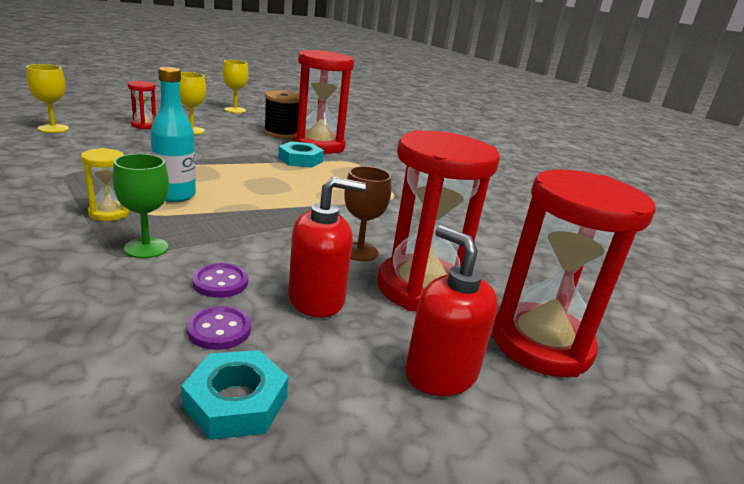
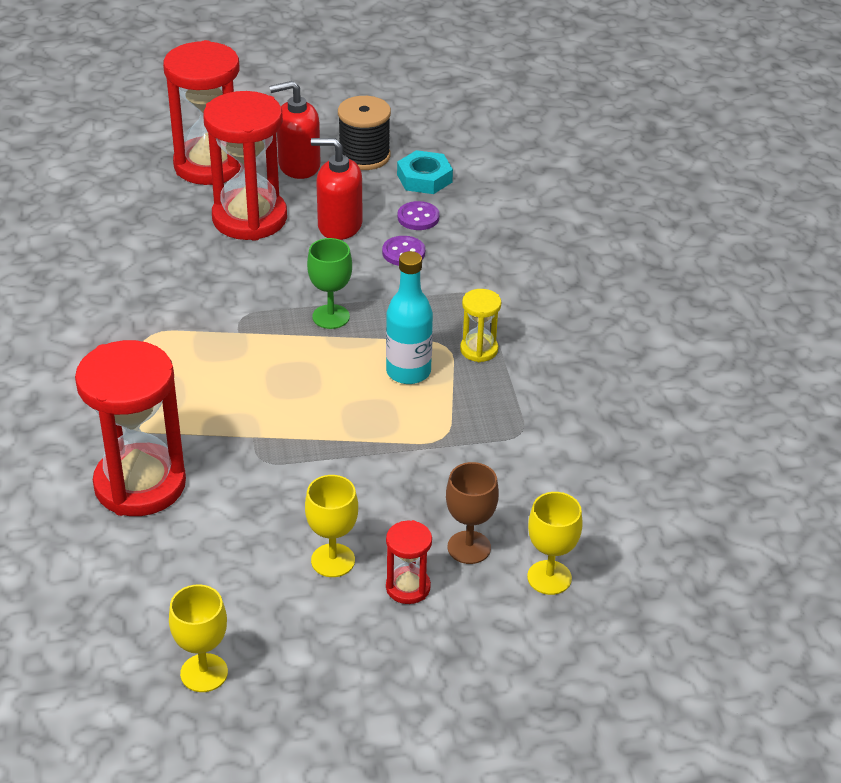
camera: 150 degrees left, 15 degrees up
green goblet [113,154,169,258] -> green goblet moved to [307,238,352,329]
black spool [264,90,299,139] -> black spool moved to [338,96,391,170]
turquoise nut [278,141,324,168] -> none
brown goblet [344,166,391,261] -> brown goblet moved to [446,462,499,564]
red soap dispenser [406,225,498,396] -> red soap dispenser turned 90 degrees clockwise [269,81,321,179]

